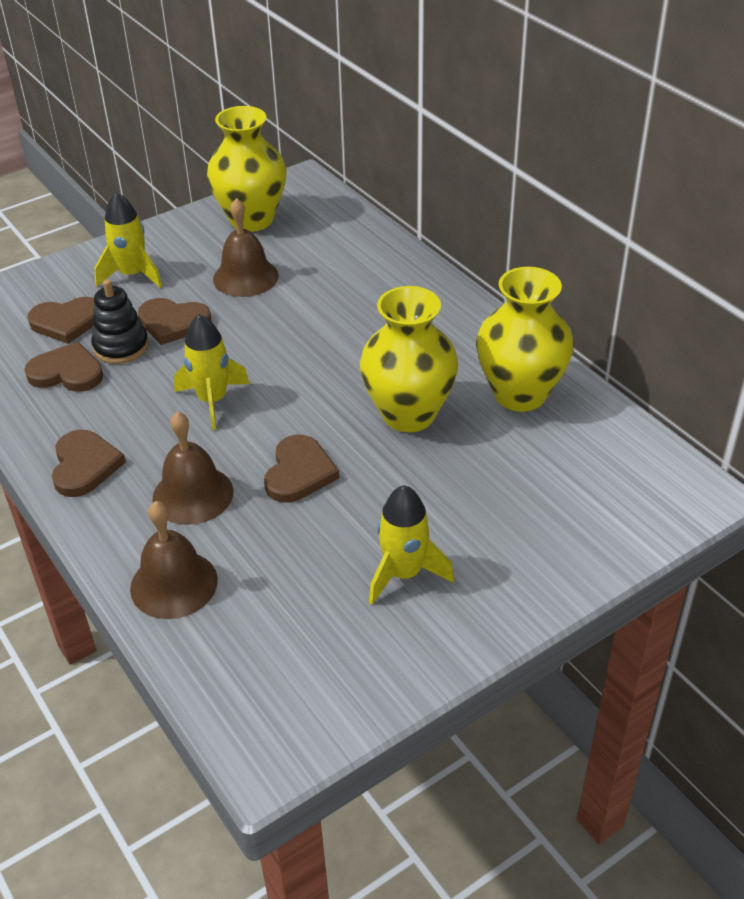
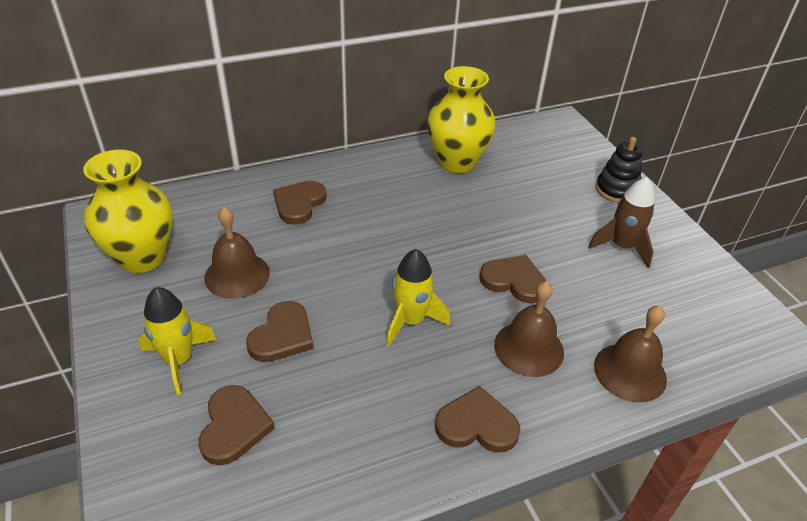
camera: 80 degrees left, 0 degrees up
brown heart [24,342,103,392] -> brown heart moved to [273,181,327,225]
black stacking toy [91,280,149,364] -> black stacking toy moved to [596,137,642,203]
yellow vase [360,286,459,432] -> none
yellow rocket [369,485,454,605] -> brown rocket [588,177,655,268]

